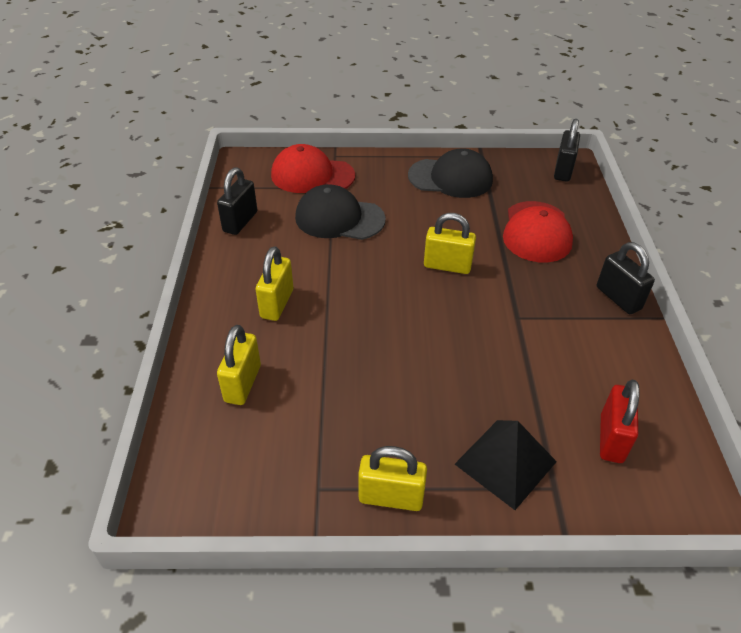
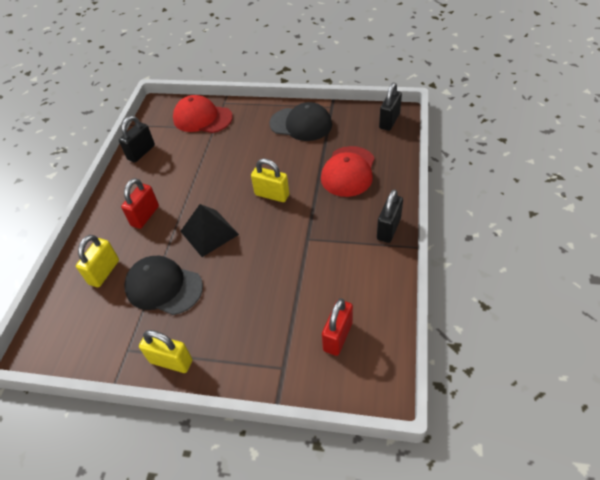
camera: 15 degrees right, 5 degrees up
yellow padlock [255,246,293,321] -> red padlock [121,178,159,229]
black cap [295,184,386,240] -> black cap moved to [124,256,203,315]
black pyramid [455,420,557,510] -> black pyramid moved to [180,204,239,257]
black padlock [597,242,655,314] -> black padlock turned 45 degrees clockwise [377,189,403,243]

